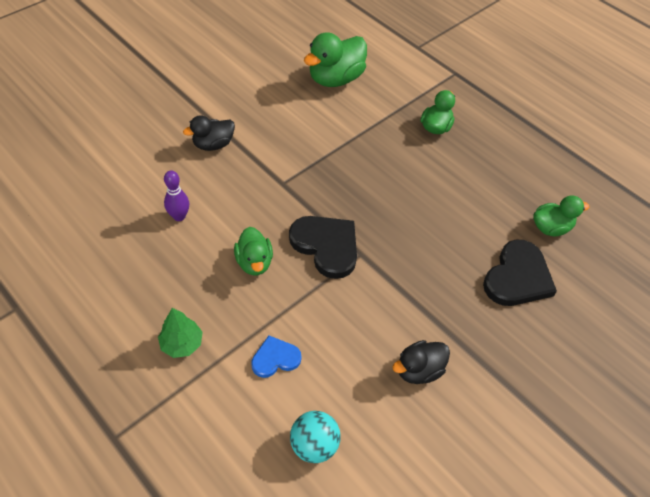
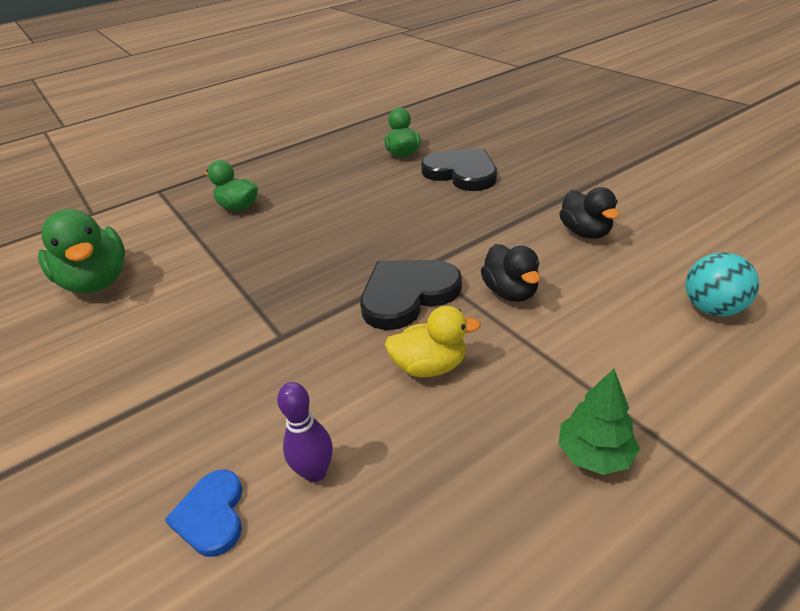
camera: 75 degrees left, 15 degrees down
black duck [183,115,235,151] -> black duck moved to [481,244,540,302]
green duck [234,227,273,275] -> yellow duck [384,306,481,377]
blue heart [251,336,301,378] -> blue heart moved to [164,469,243,557]

